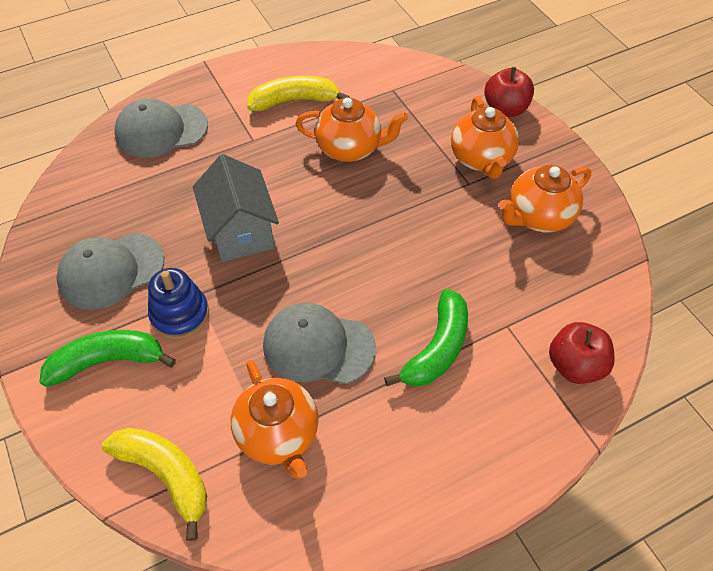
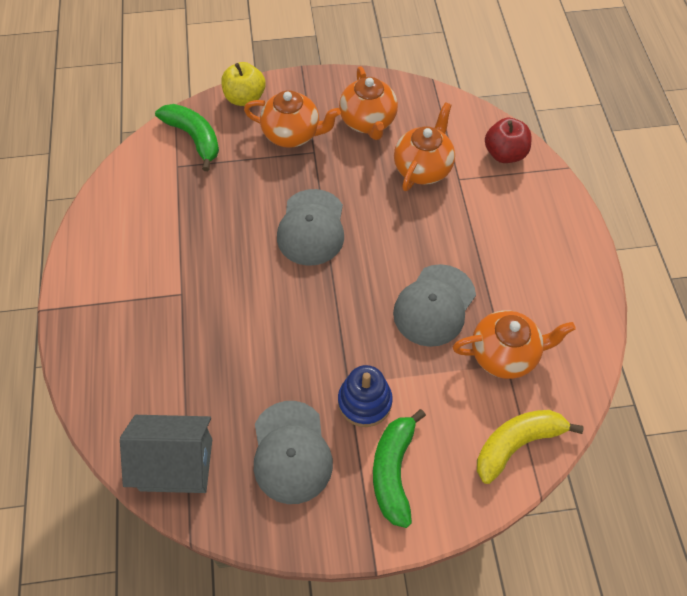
camera: 70 degrees left, 5 degrees up
grey cap [114,98,208,158] -> grey cap moved to [277,189,344,266]
grey house [193,154,279,262] -> grey house moved to [120,415,212,493]
yellow banana [247,76,350,111] -> none
orange teapot [296,98,408,162] -> orange teapot moved to [394,102,455,191]
green banana [384,289,468,387] -> green banana moved to [155,104,219,171]
red apple [484,67,534,117] -> yellow apple [221,62,266,106]

